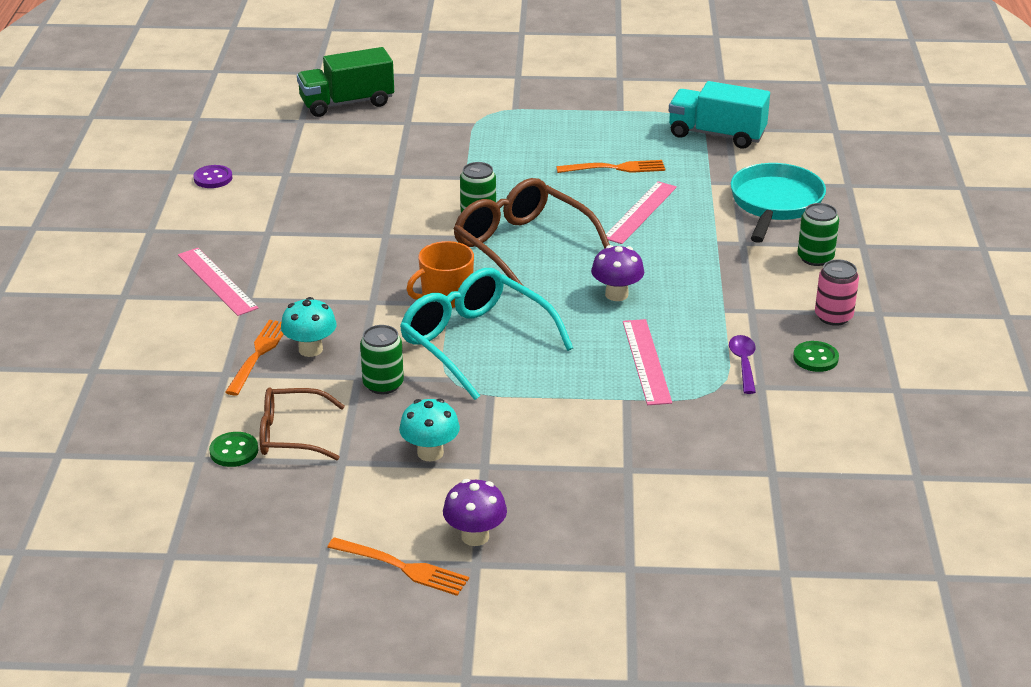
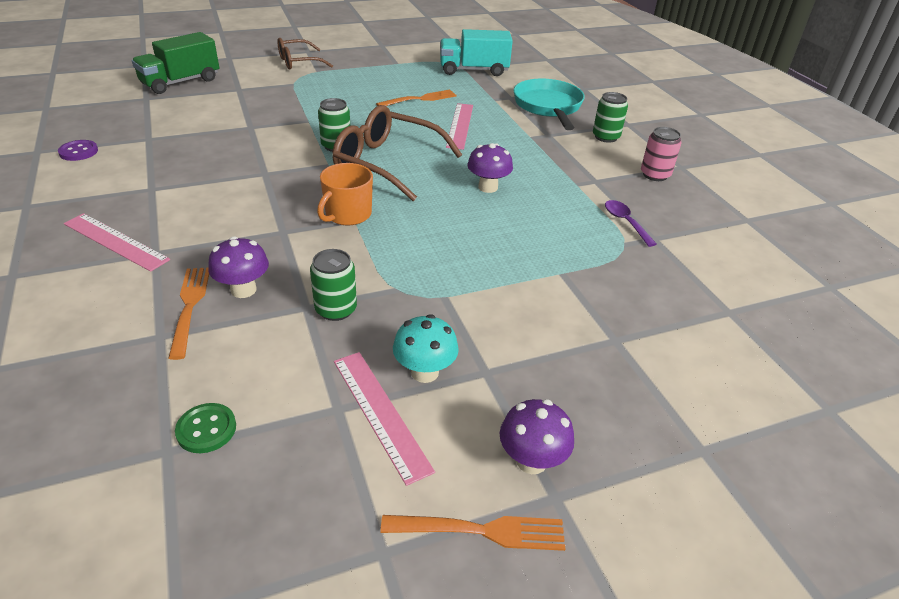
camera: 25 degrees left, 5 degrees up
brown glasses [260,387,345,460] -> brown glasses moved to [277,38,333,70]
turquoise mushroom [281,297,337,357] -> purple mushroom [208,236,269,298]
turquoise glasses [400,268,573,400] -> none
pink ruler [623,319,672,405] -> pink ruler moved to [334,352,435,486]
green button [793,341,839,372] -> none

